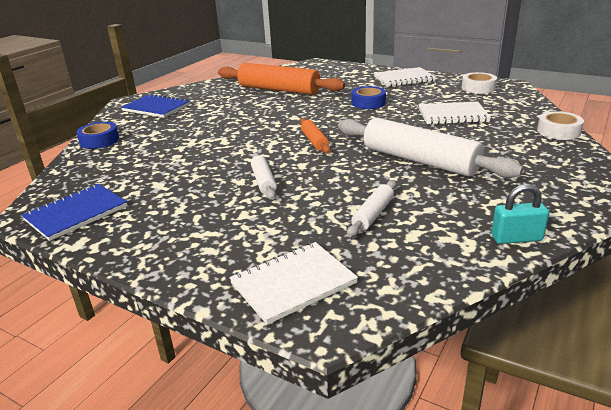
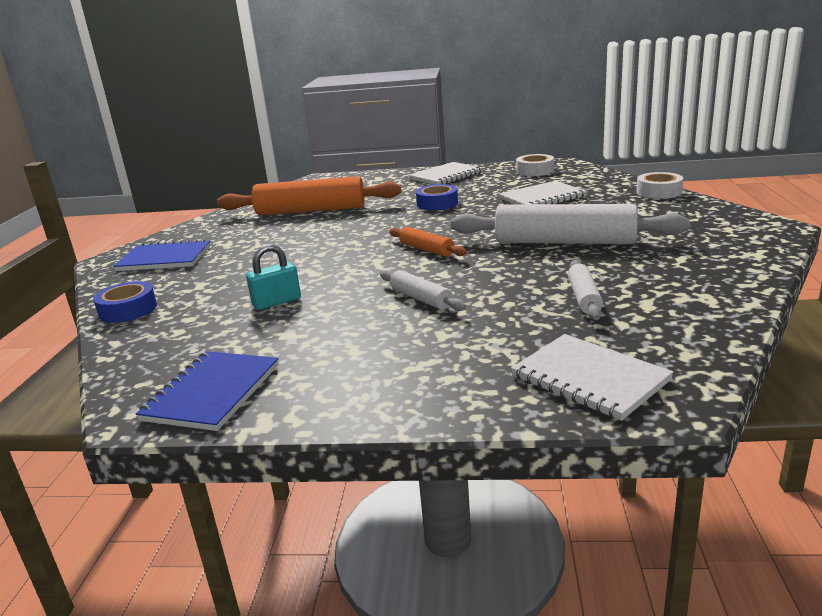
camera: 25 degrees left, 5 degrees down
white notebook [229,242,358,325] -> white notebook turned 75 degrees counterclockwise [511,334,674,421]
turquoise padlock [491,184,549,244] -> turquoise padlock moved to [246,244,301,310]

